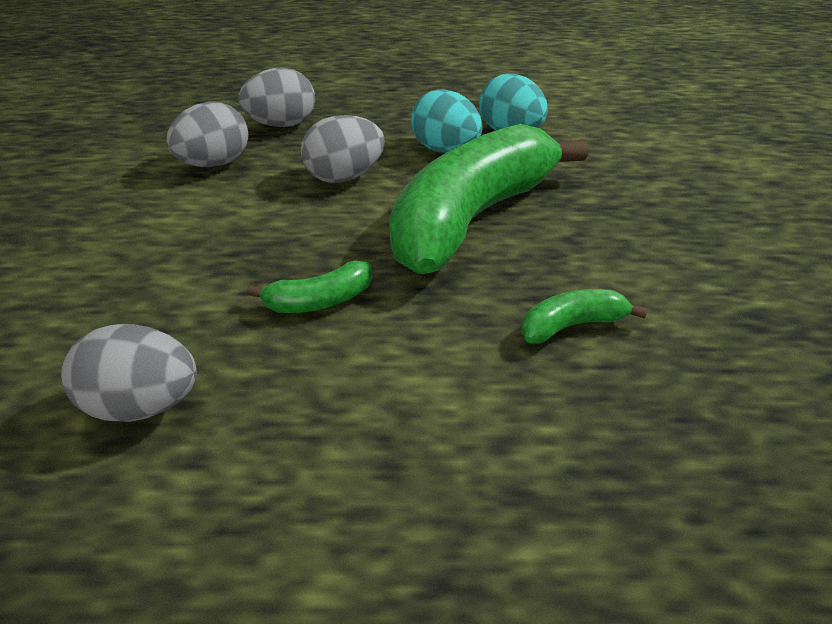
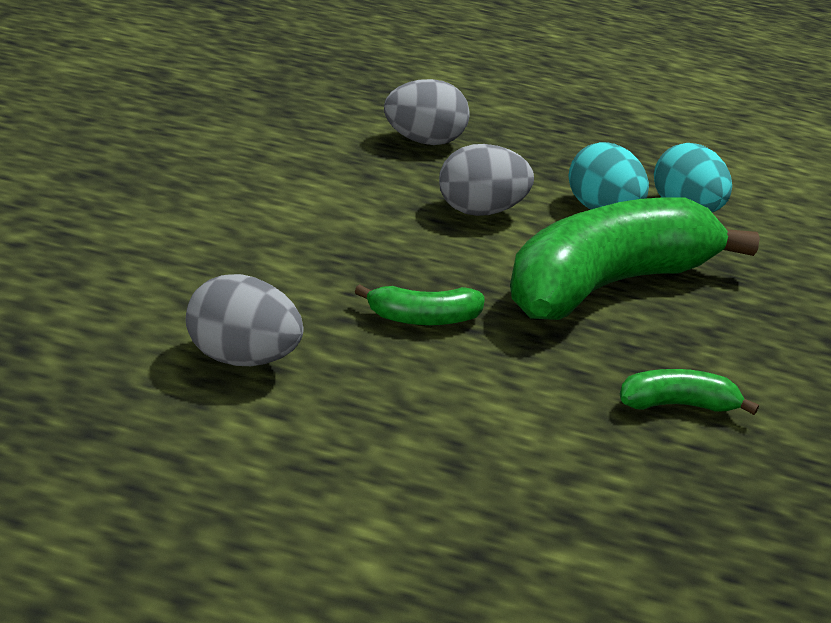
camera: 10 degrees right, 10 degrees down
grey egg [166,101,249,167] -> none

